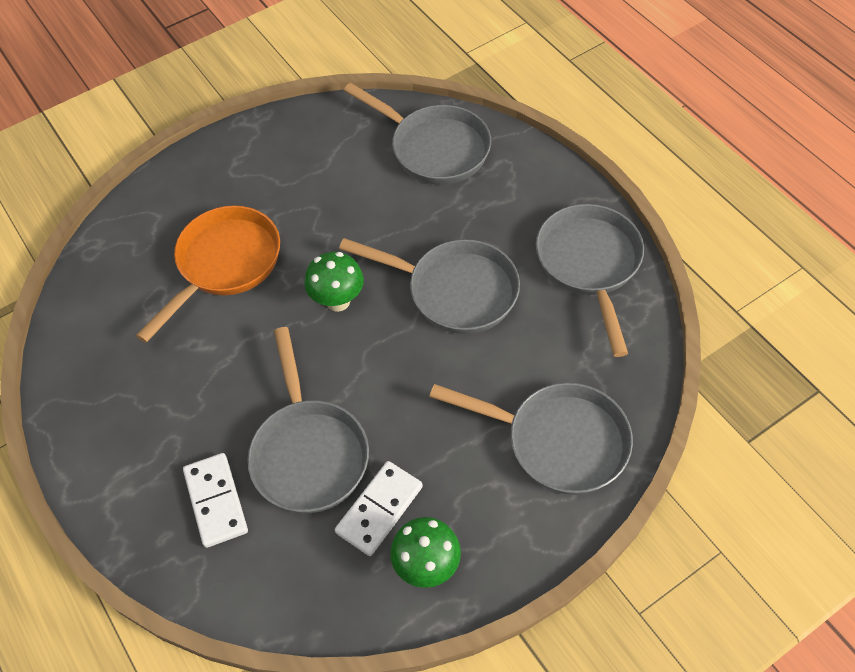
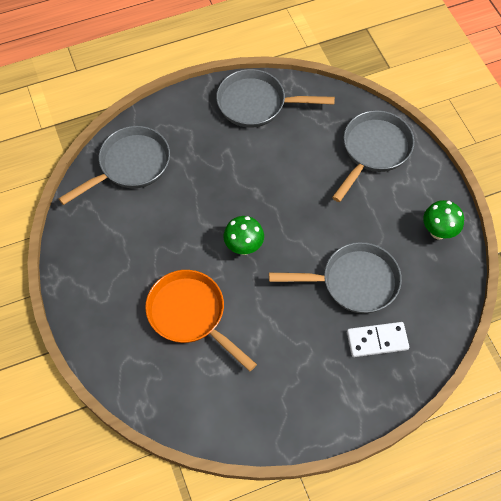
camera: 80 degrees left, 5 degrees up
white domino [335,461,423,556] -> none
grey pan [339,238,520,334] -> none

